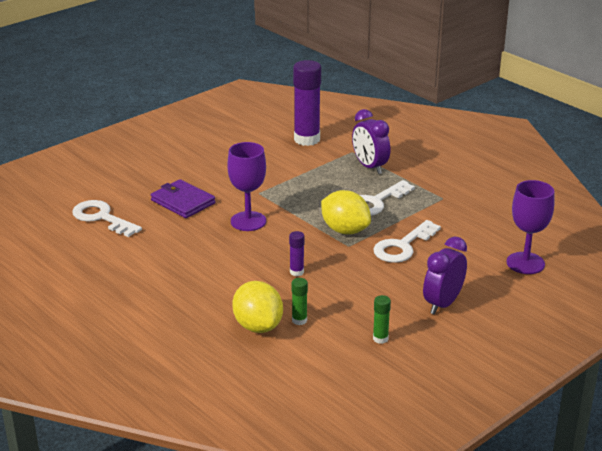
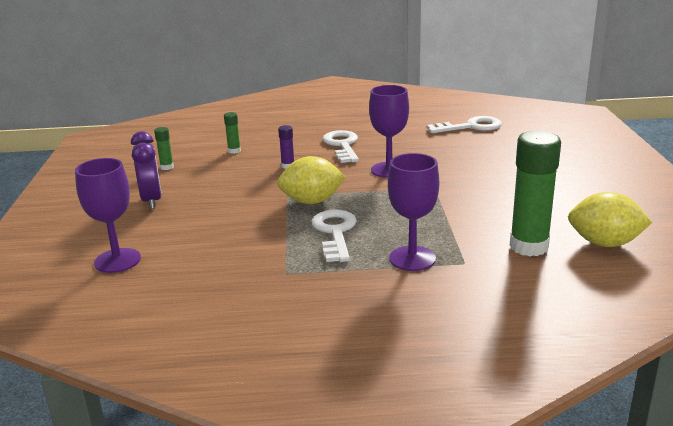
camera: 130 degrees right, 5 degrees down
purple wallet [151,179,215,218] -> none
yellow lemon [232,281,283,333] -> yellow lemon moved to [568,192,652,247]
purple glue stick [293,60,321,146] -> green glue stick [510,131,561,256]
purple clock [352,109,390,174] -> purple goblet [388,153,439,271]
white key [373,220,441,263] -> white key moved to [323,130,359,163]

